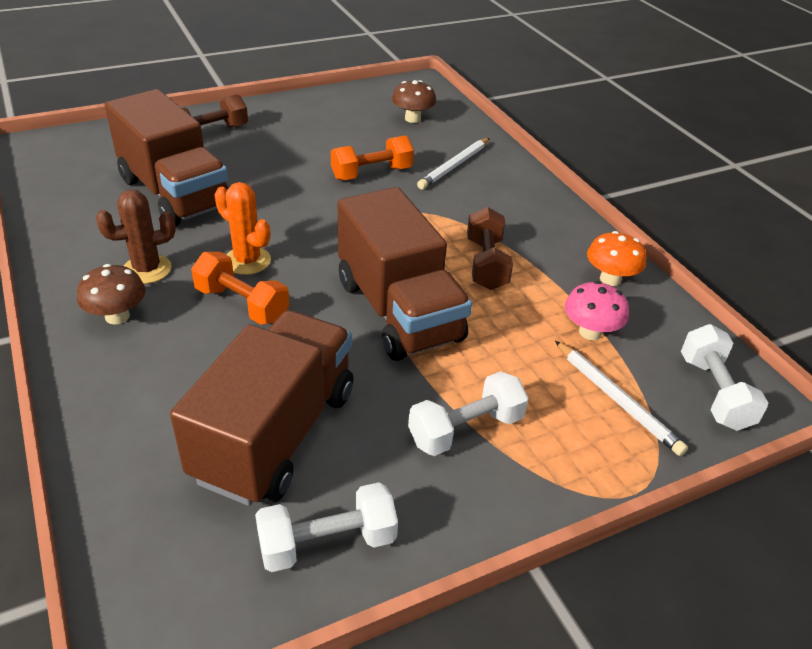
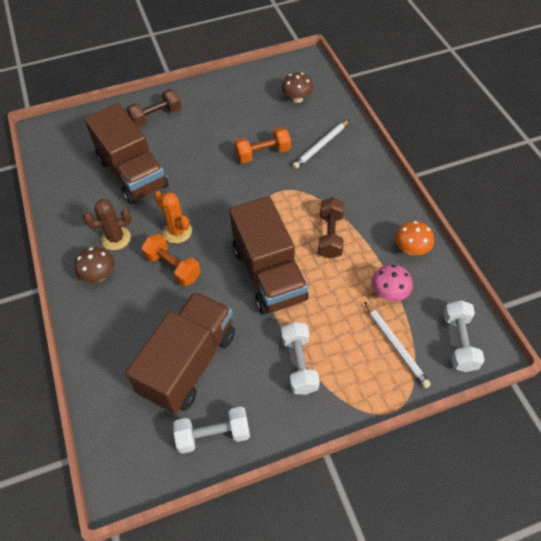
camera: 10 degrees right, 15 degrees up
white dumbbell [408,371,529,456] -> white dumbbell turned 75 degrees counterclockwise [281,322,320,395]

